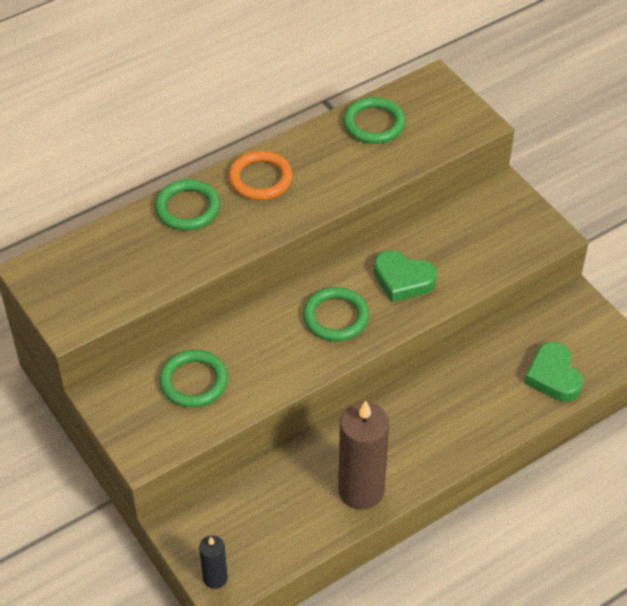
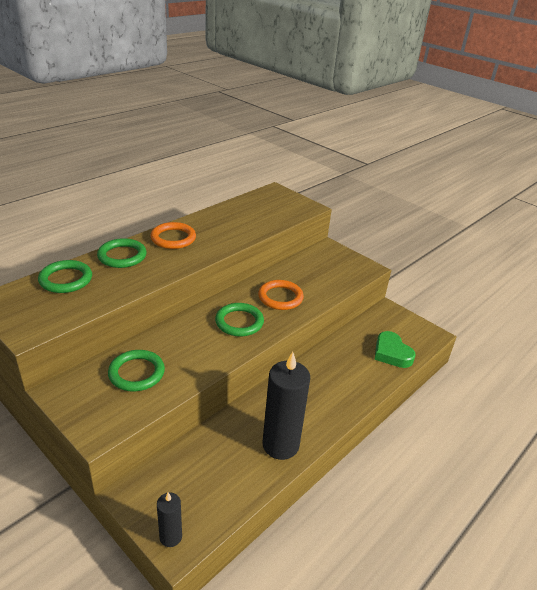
camera: 15 degrees left, 15 degrees down
brown candle [338,401,389,510] -> black candle [263,352,310,460]
green ring [343,97,405,144] -> green ring moved to [38,260,92,293]
green heart [374,250,437,302] -> orange ring [258,280,304,310]

